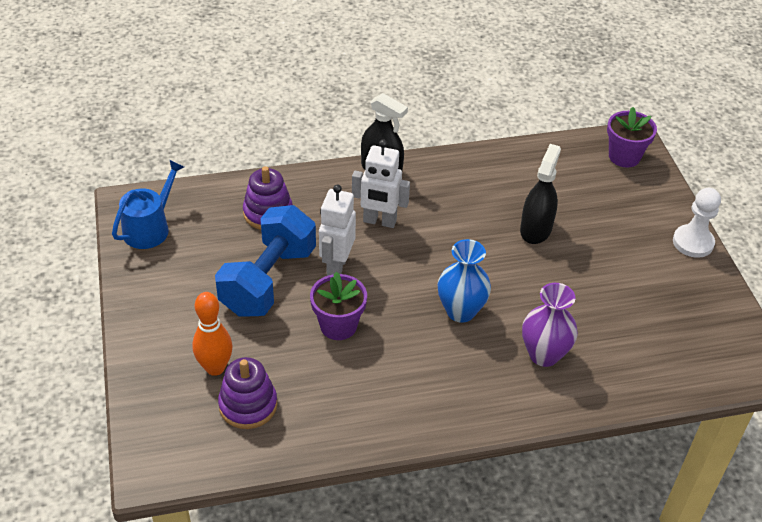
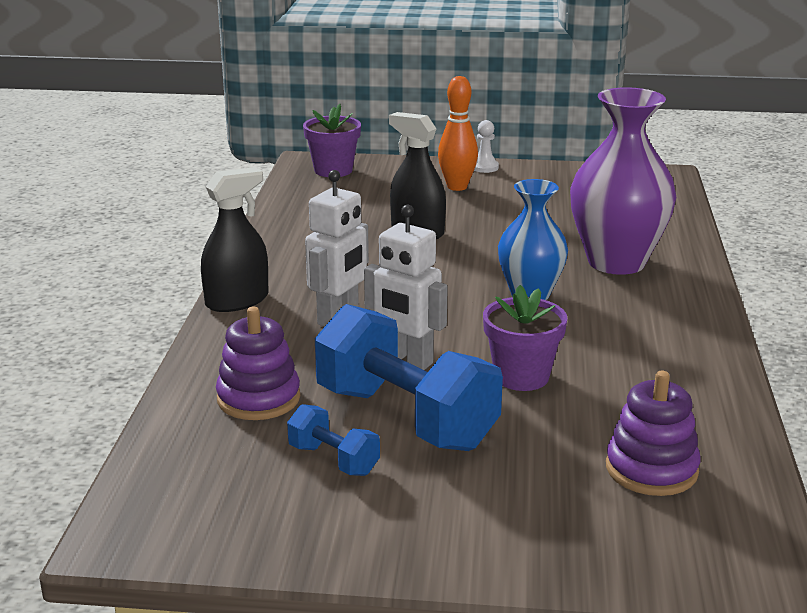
camera: 70 degrees left, 20 degrees down
blue watering can [112,160,184,249] -> none
orange bowling pin [192,292,233,376] -> orange bowling pin moved to [438,76,478,191]
purple vase [522,283,578,367] -> purple vase [570,87,676,275], size x1.57
white pawn [673,188,721,258] -> white pawn [474,120,499,173], size x0.62
none -> blue dumbbell [287,404,380,476]

